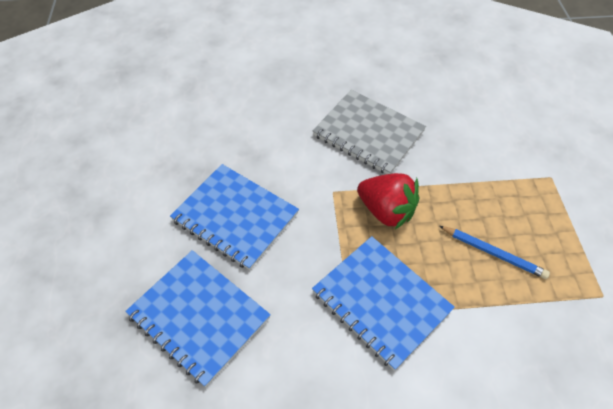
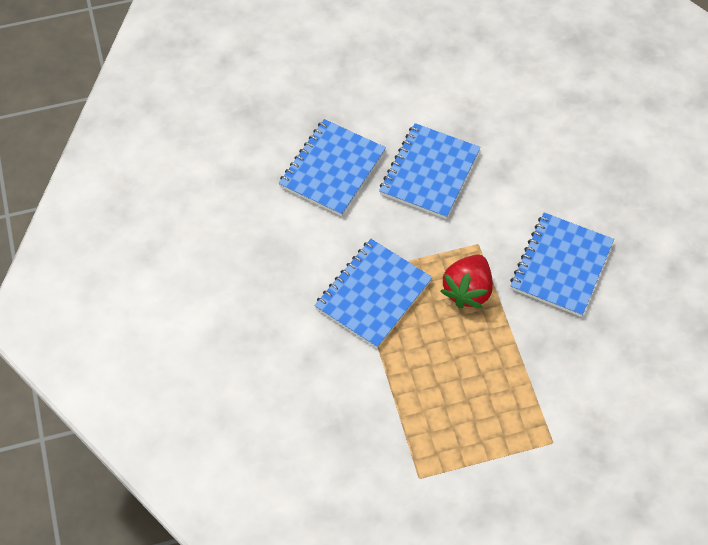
camera: 80 degrees right, 5 degrees up
grey notebook [313,90,426,174] -> blue notebook [510,212,614,317]
blue pencil [439,226,550,279] -> none

